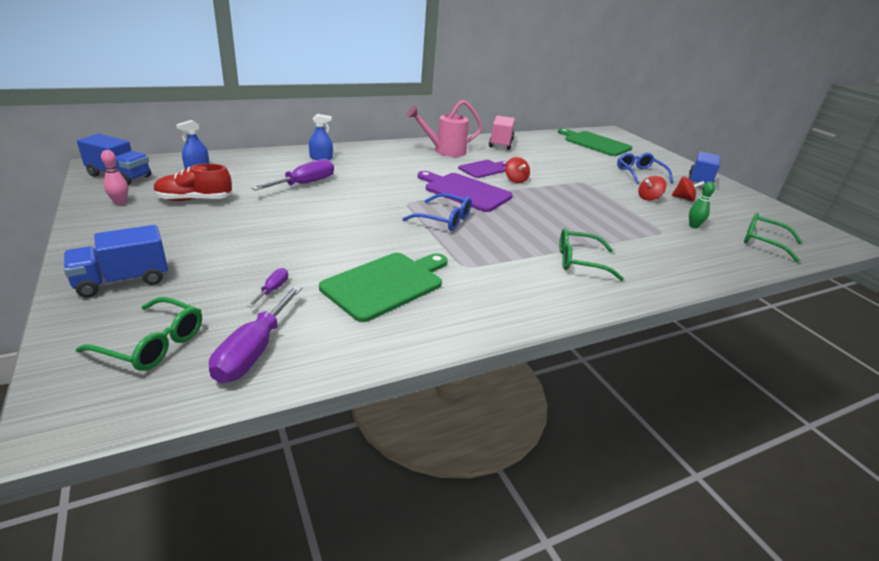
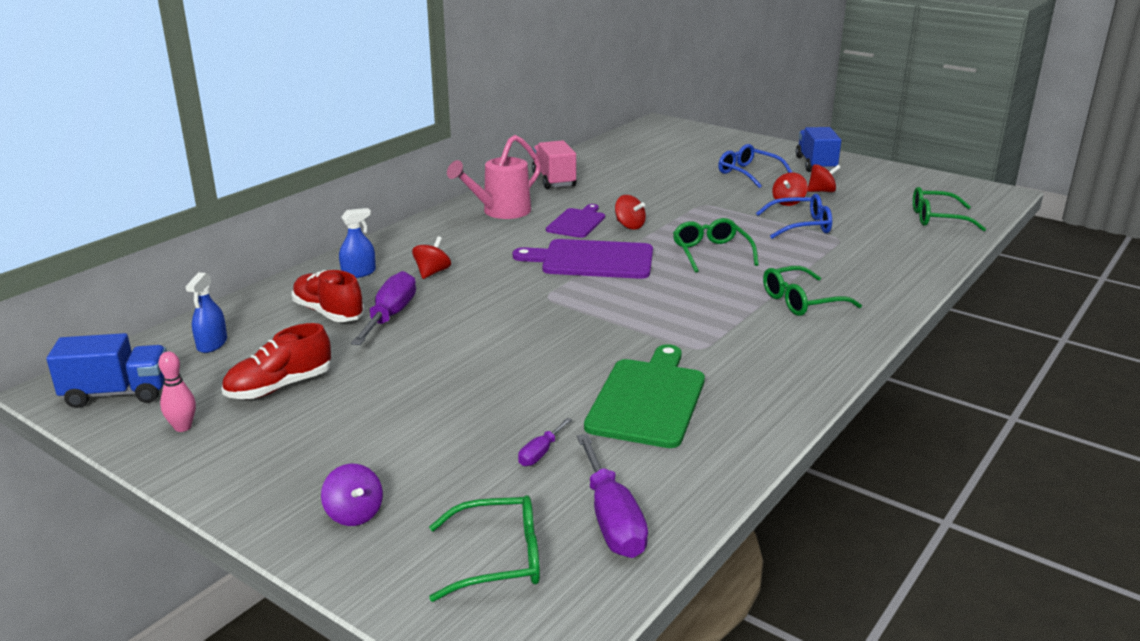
camera: 25 degrees left, 5 degrees down
blue truck [64,225,168,298] -> purple spinning top [321,464,383,526]
purple screwdriver [247,268,288,308] -> purple screwdriver turned 135 degrees counterclockwise [518,418,572,466]
blue glasses [402,193,472,231] -> blue glasses moved to [756,194,832,239]
green cutting board [558,128,632,156] -> none
green bowling pin [689,182,715,229] -> none
none -> red shoe [292,270,364,322]
none -> red spinning top [412,236,451,279]
none -> green glasses [673,218,759,273]

